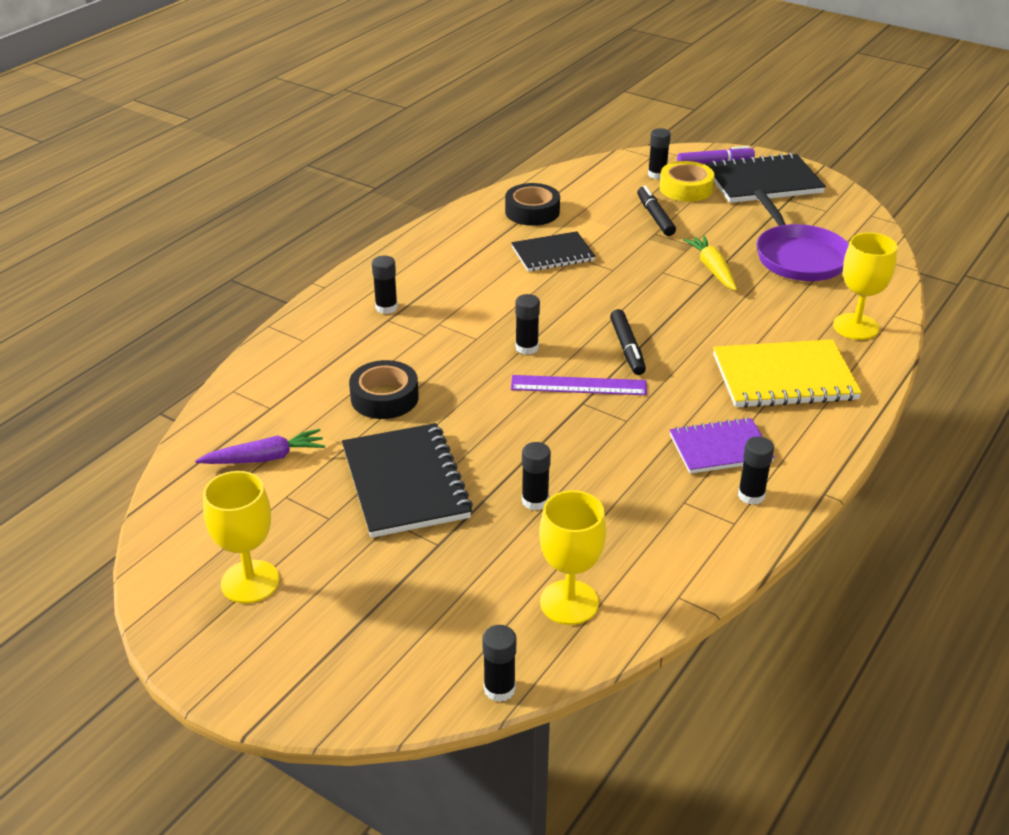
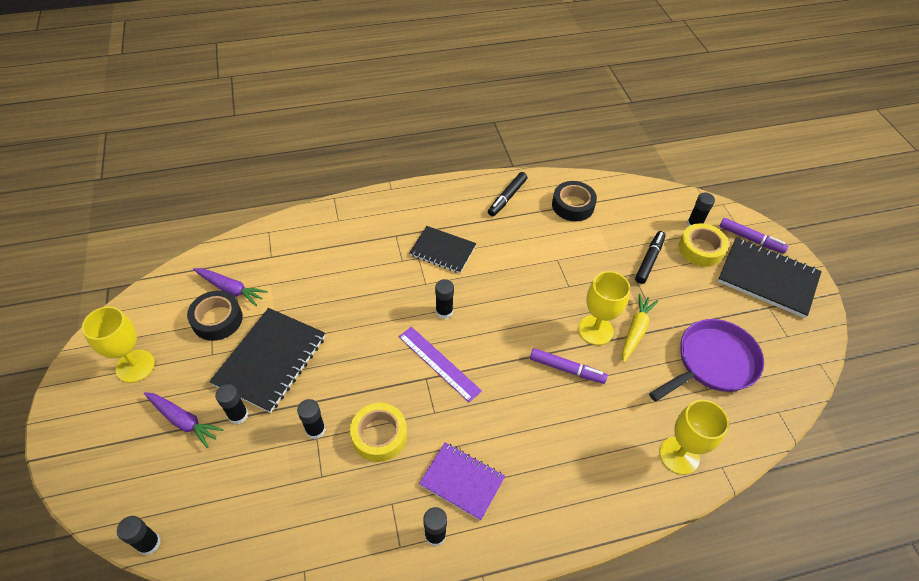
camera: 40 degrees right, 15 degrees up
black tape [349,360,419,419] -> black tape moved to [187,291,243,341]
black glue stick [372,256,398,314] -> black glue stick moved to [215,384,248,424]
black notebook [511,231,595,272] -> black notebook moved to [409,226,476,273]
yellow goblet [539,490,606,625] -> yellow goblet moved to [578,271,630,345]
black marker [610,309,646,375] -> black marker moved to [488,172,527,216]
yellow notebook [713,339,862,408] -> none
purple pan [754,190,849,281] -> purple pan turned 150 degrees counterclockwise [649,319,764,402]
none -> purple carrot [144,392,224,448]
none -> yellow tape [350,403,407,462]
none -> purple marker [530,348,608,384]

